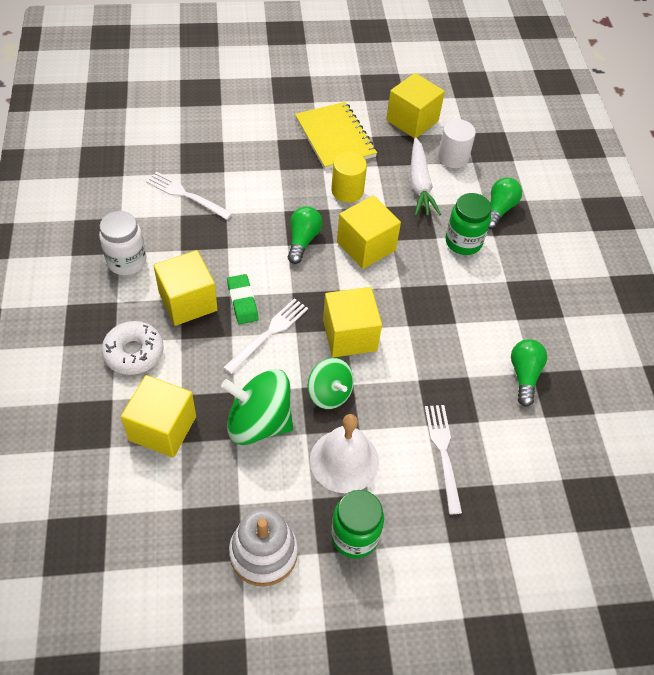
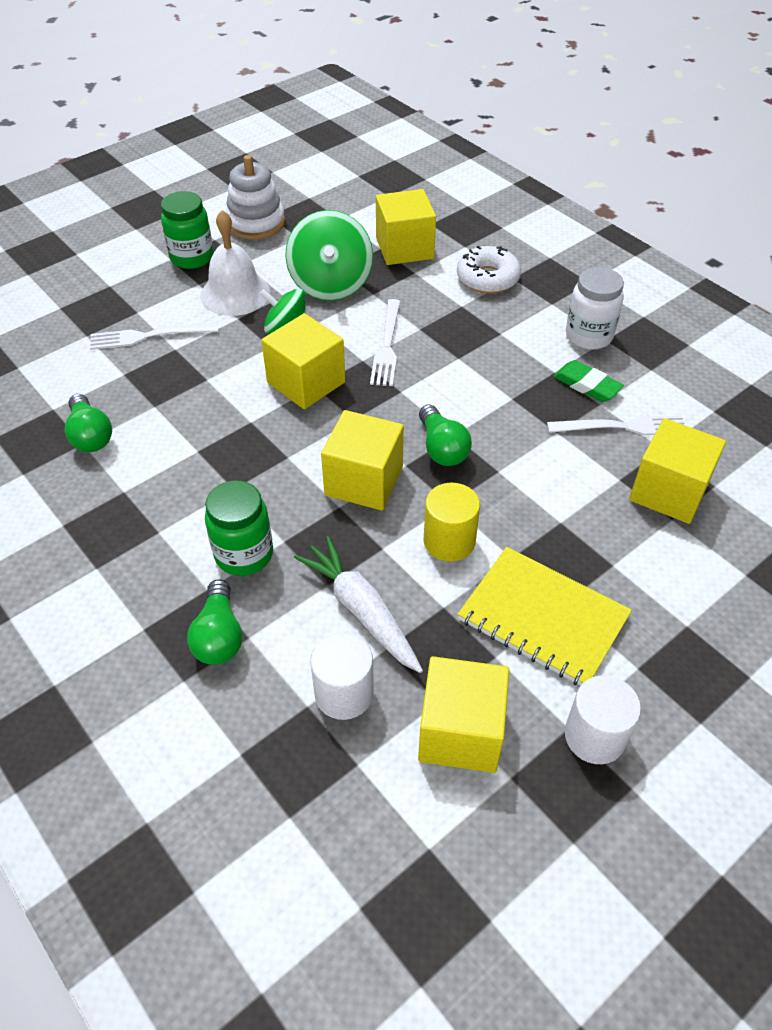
camera: 150 degrees right, 5 degrees down
yellow cube [153,250,218,326] -> yellow cube moved to [629,418,726,524]
green spinning top [221,369,293,445] -> green spinning top turned 105 degrees clockwise [285,210,373,301]
green eraser [227,274,259,324] -> green eraser moved to [553,360,624,402]
white fork [425,405,462,514] -> white fork turned 120 degrees clockwise [90,323,218,350]
none -> white cylinder [565,675,641,764]

